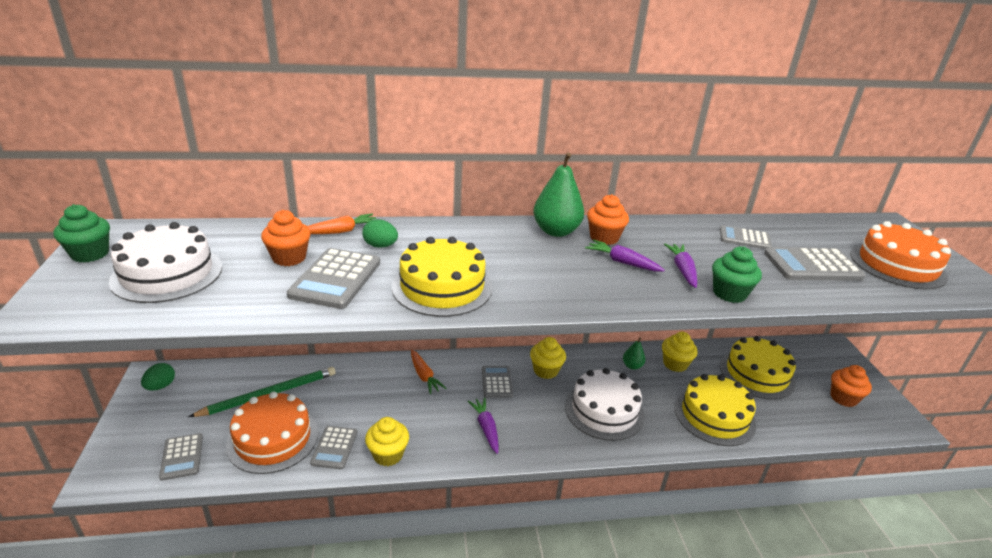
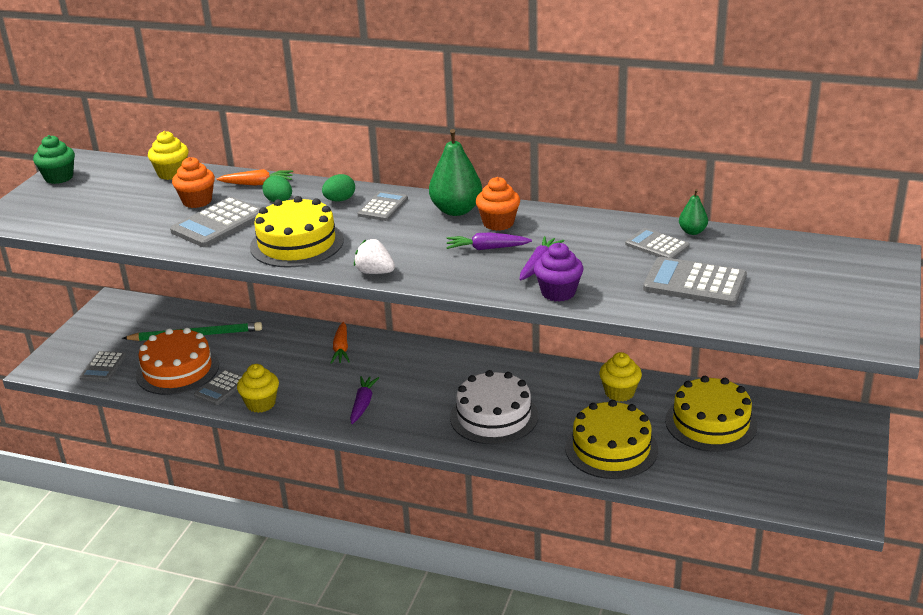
camera: 30 degrees right, 0 degrees up
white cake [109,222,222,303] -> none
green egg [141,363,175,390] -> green egg moved to [322,174,355,202]
grey calculator [482,366,513,398] -> grey calculator moved to [358,191,408,221]
yellow cupcake [530,337,566,379] -> yellow cupcake moved to [148,131,189,180]
purple carrot [585,240,665,272] -> purple carrot turned 60 degrees counterclockwise [446,233,532,250]
green pear [623,338,645,370] -> green pear moved to [679,189,708,235]
green cupcake [712,247,762,303] -> purple cupcake [534,243,583,302]
orange cupcake [830,365,872,407] -> none
orange cake [850,221,951,289] -> none
none -> white strawberry [354,239,395,274]

